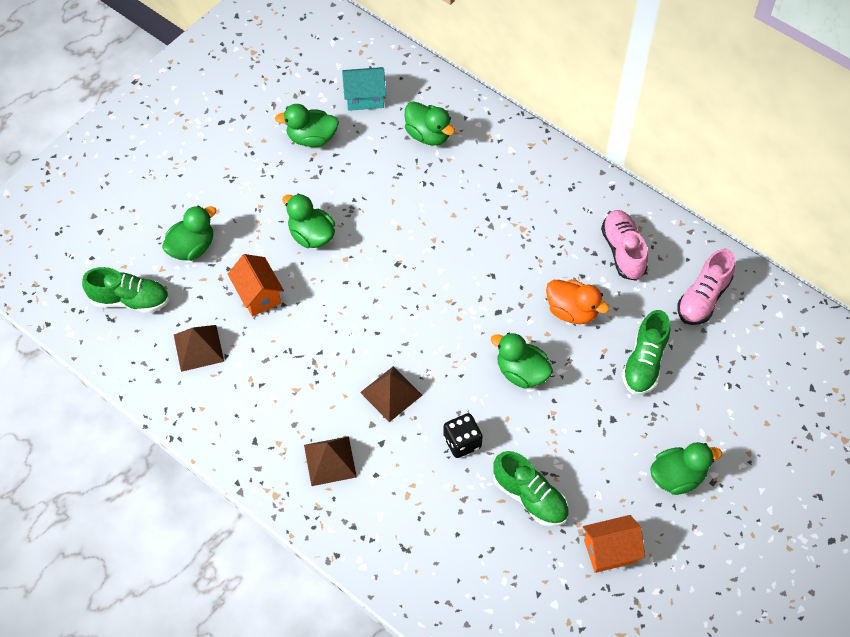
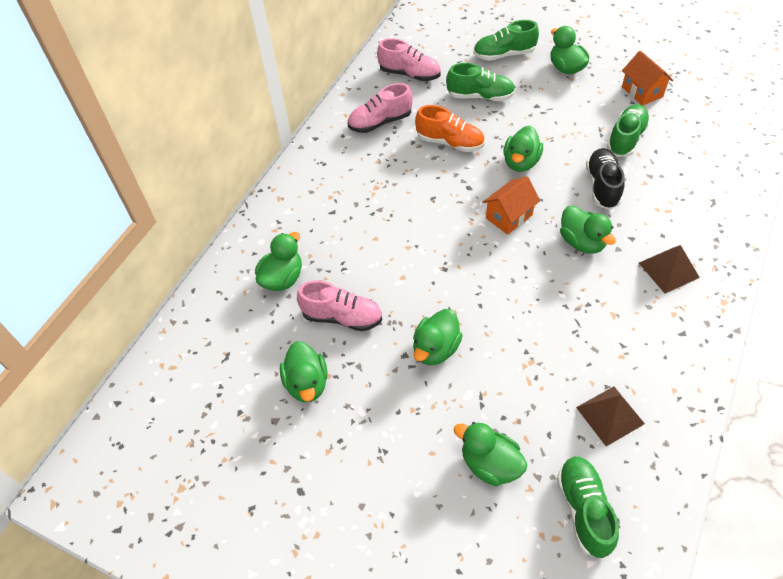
camera: 100 degrees left, 5 degrees down
orange house [228,254,284,316] -> orange house moved to [483,176,540,235]
turquoise house [342,67,386,111] -> none
brown pyramid [360,366,422,422] -> green duck [560,205,616,254]
black dice [443,413,483,458] -> black shoe [586,148,625,210]
orange duck [546,280,610,324] -> orange shoe [415,105,484,152]
none -> pink shoe [297,280,382,331]
none -> green shoe [473,20,539,61]

